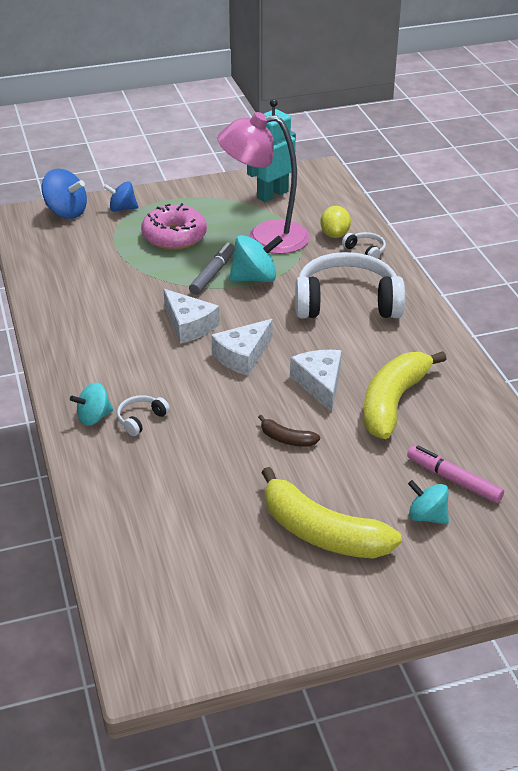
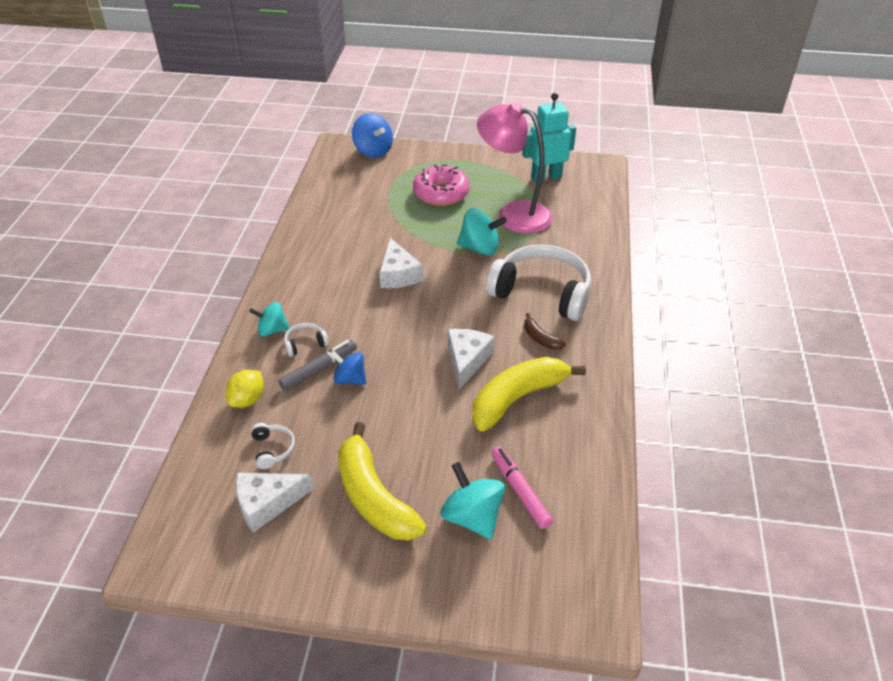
camera: 25 degrees right, 5 degrees up
blue spinning top [103,181,139,212] -> blue spinning top moved to [330,351,366,385]
grey marker [189,243,235,295] -> grey marker moved to [278,340,357,391]
white cheese [211,319,273,376] -> white cheese moved to [236,473,313,533]
brown banana [258,415,320,447] -> brown banana moved to [524,313,566,350]
yellow lemon [320,206,351,238] -> yellow lemon moved to [226,370,264,408]
white headphones [342,232,386,259] -> white headphones moved to [251,423,295,469]
turquoise spinning top [408,480,449,524] -> turquoise spinning top [441,462,505,539], size x1.51

